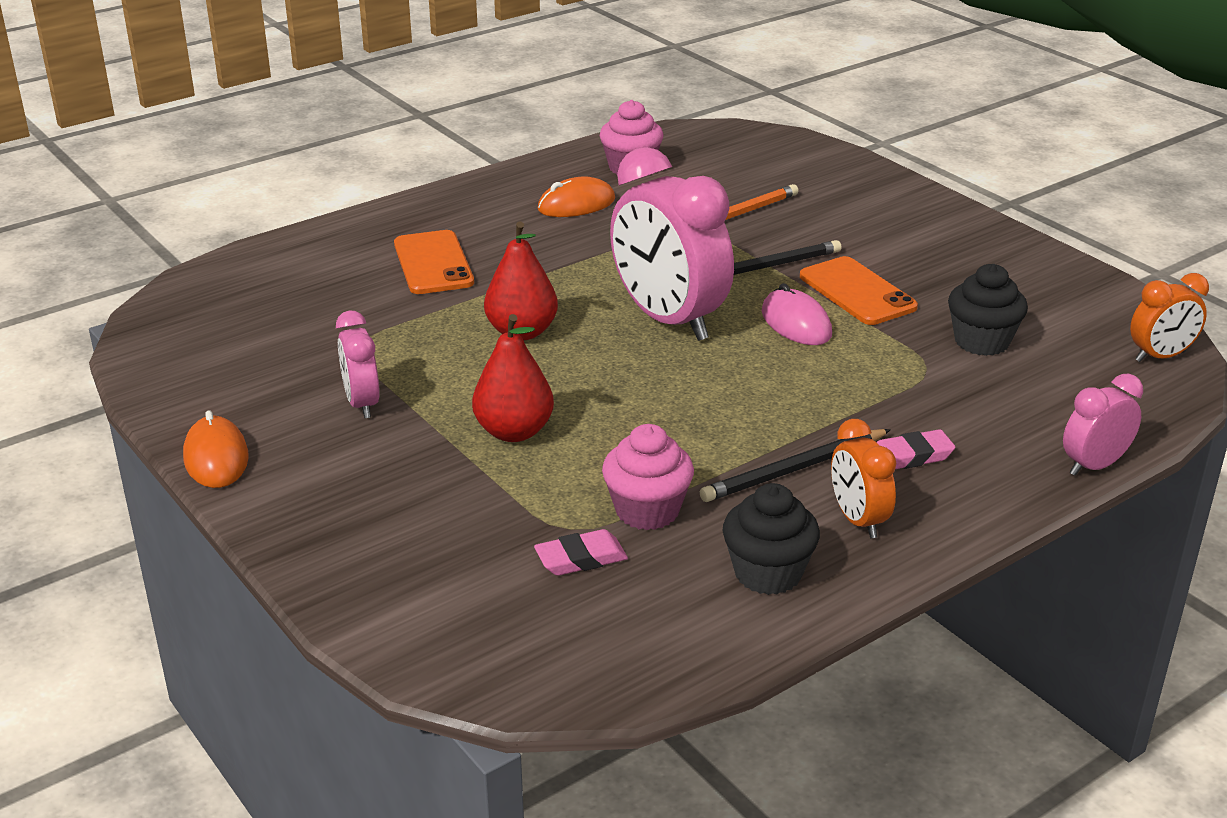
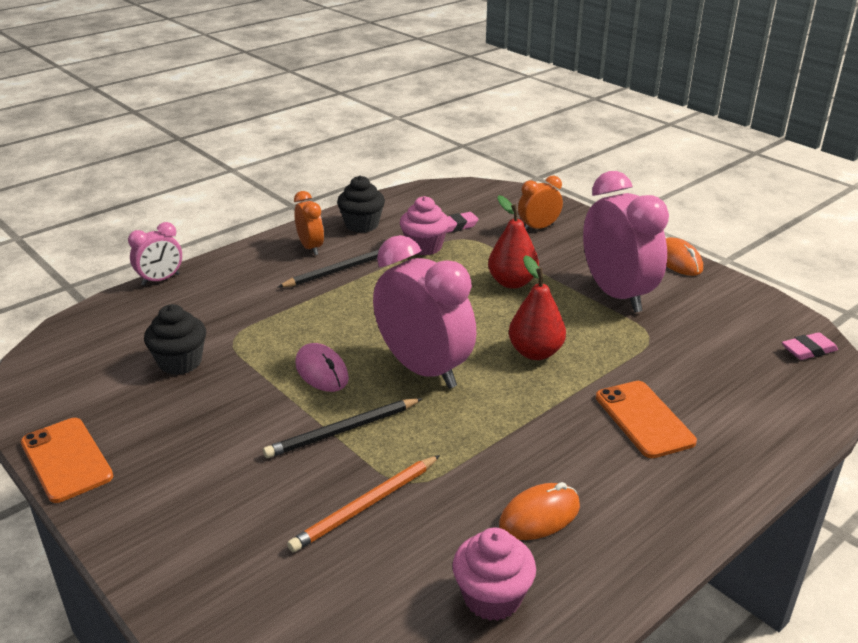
camera: 175 degrees right, 0 degrees up
pink clock [336,311,380,418] -> pink clock [583,171,669,313], size x1.98
orange phone [800,256,918,325] -> orange phone moved to [21,418,113,503]
pink eraser [876,429,955,469] -> pink eraser moved to [782,332,838,360]
orange clock [1130,273,1209,362] -> orange clock moved to [518,176,563,231]

